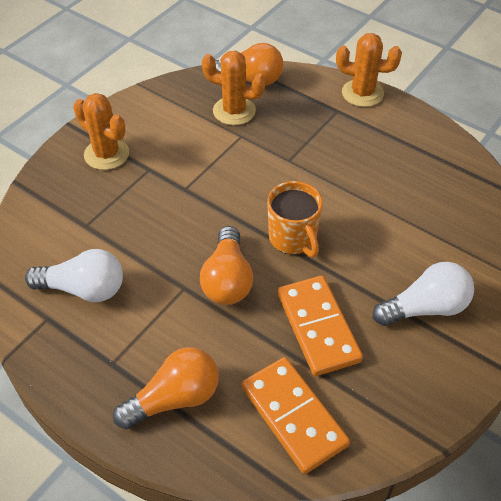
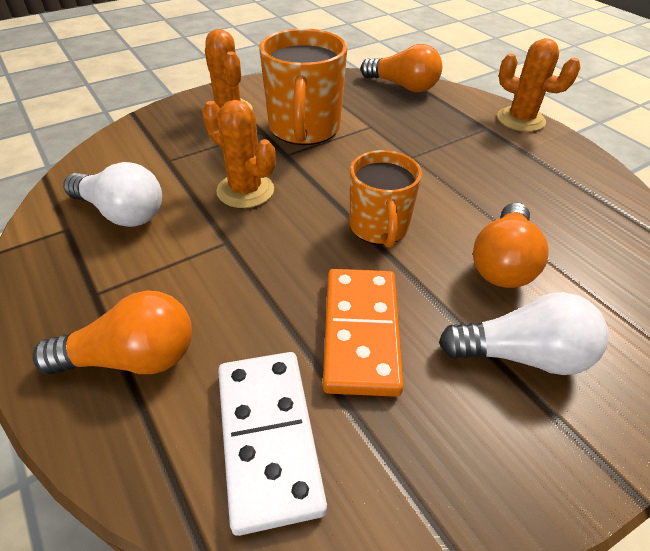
camera: 20 degrees right, 5 degrees down
orange light bulb [200,226,253,305] -> orange light bulb moved to [473,203,548,288]
orange cactus [202,51,265,125] -> orange cactus moved to [202,100,275,208]
orange domino [242,357,350,474] -> white domino [218,352,327,536]
none -> orange mug [259,28,347,145]

